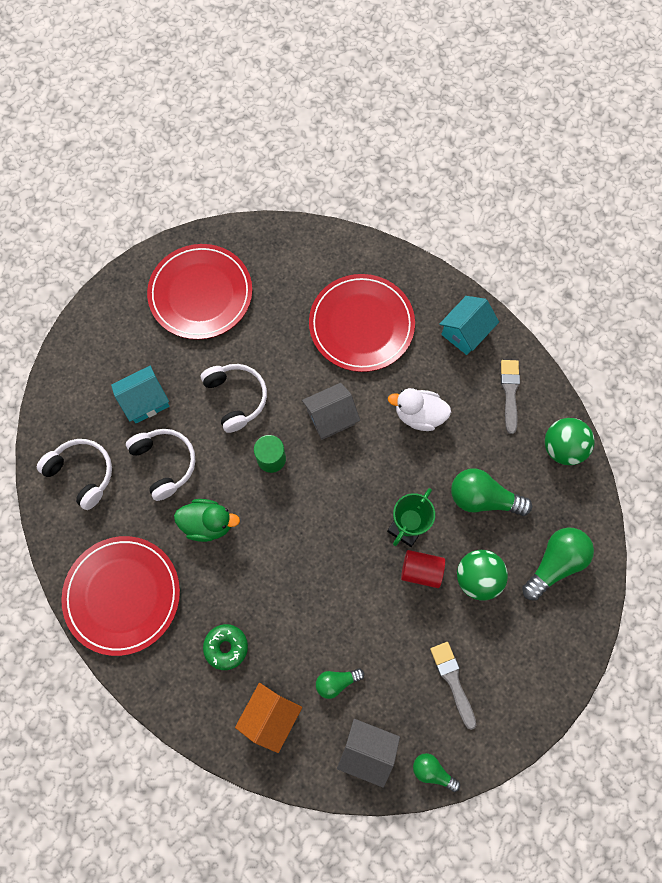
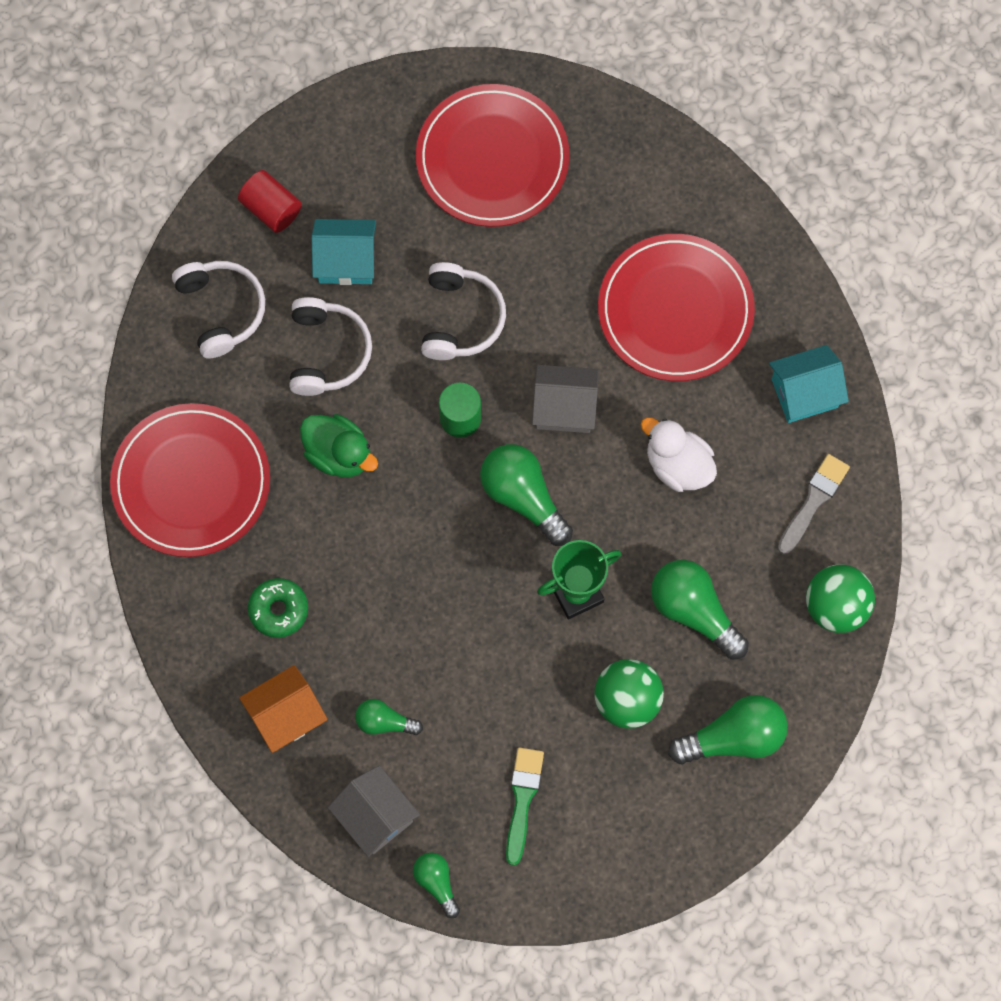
camera: 30 degrees right, 0 degrees up
red cylinder [401,550,445,588] -> red cylinder moved to [238,170,302,233]
grey brush [430,642,476,730] -> green brush [506,747,544,866]
none -> green light bulb [480,444,573,546]

